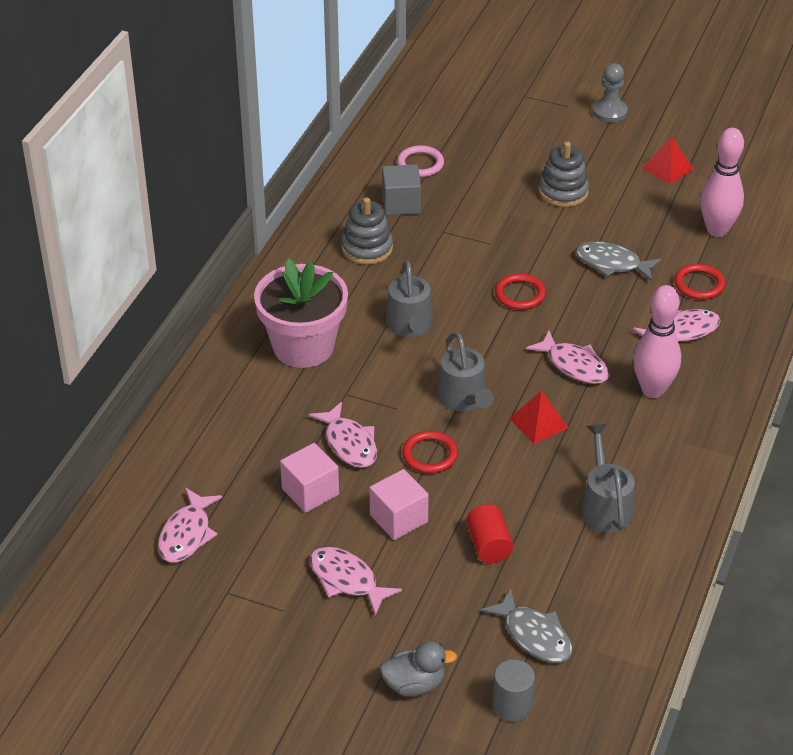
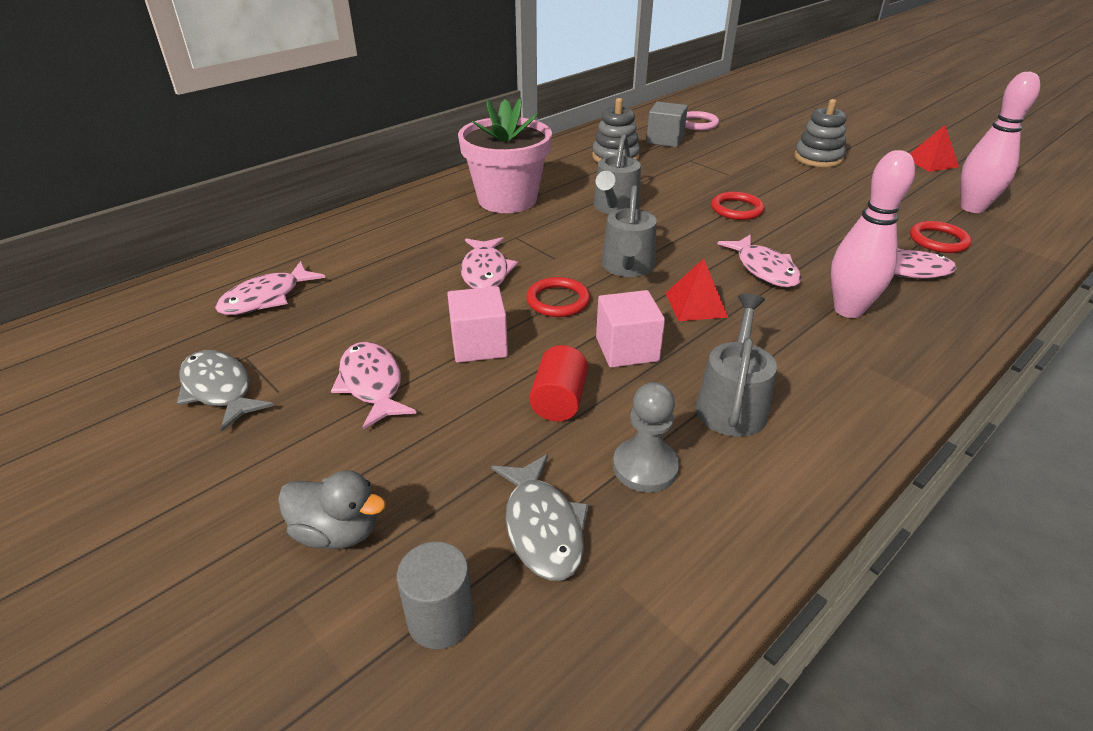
camera: 25 degrees right, 5 degrees down
pink cube [280,443,339,513] -> pink cube moved to [596,290,665,368]
grey fish [576,241,661,281] -> grey fish moved to [177,350,274,431]
grey pawn [593,63,628,123] -> grey pawn moved to [613,382,679,492]

